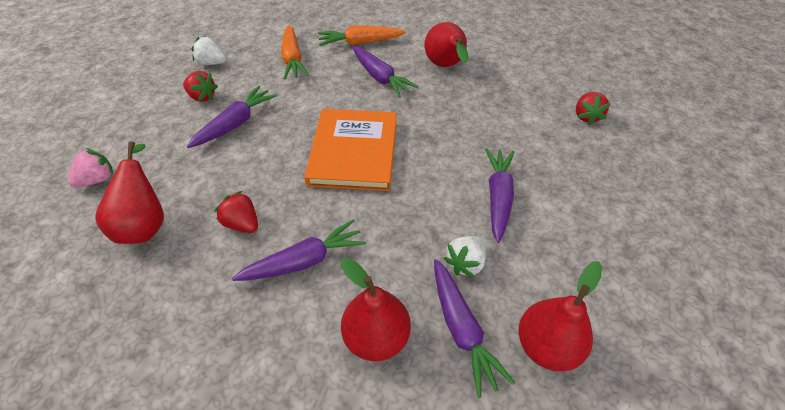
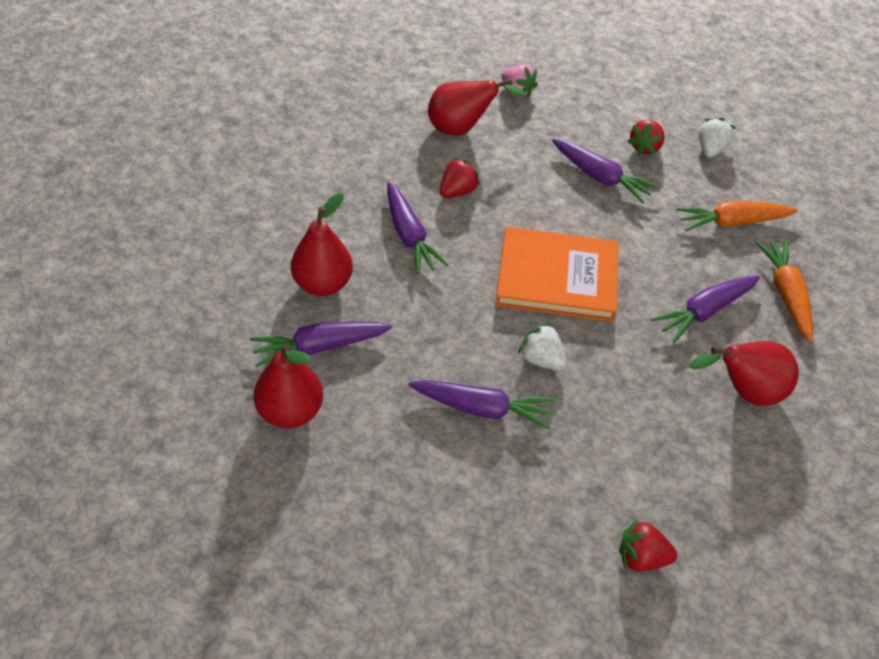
camera: 90 degrees right, 0 degrees up
white strawberry [443,236,486,278] -> white strawberry moved to [518,323,567,370]

